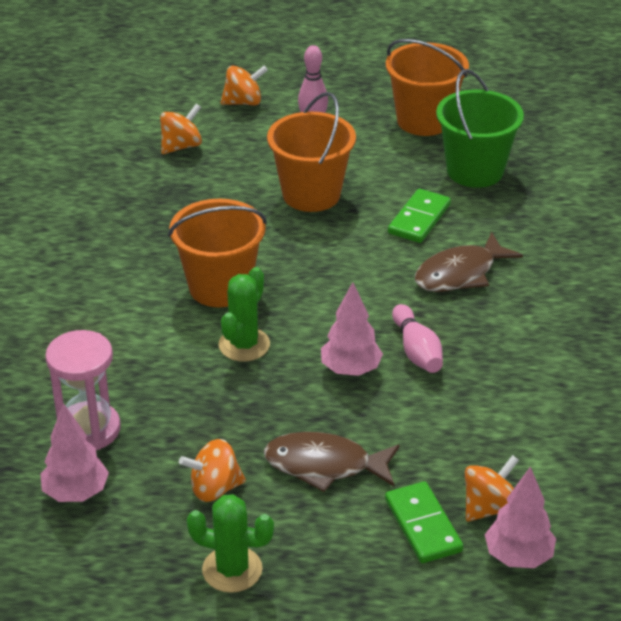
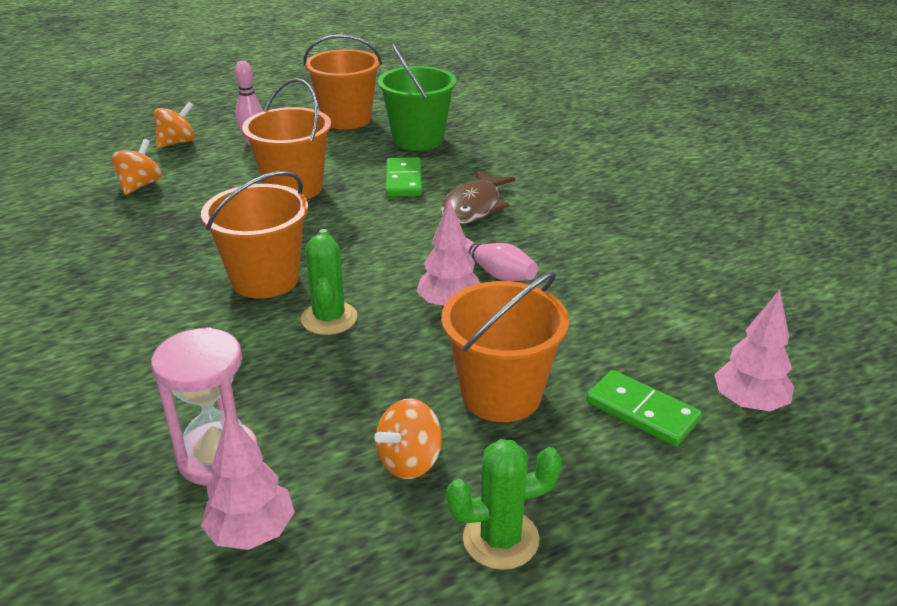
camera: 30 degrees left, 5 degrees down
brown fish [264,432,400,492] -> orange bucket [441,271,569,422]
orange spinning top [465,455,519,522] -> none

